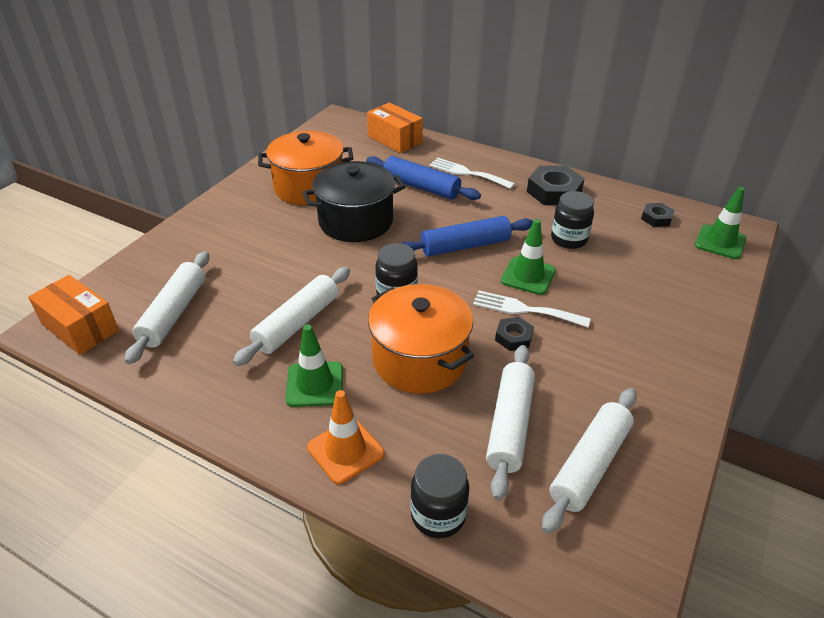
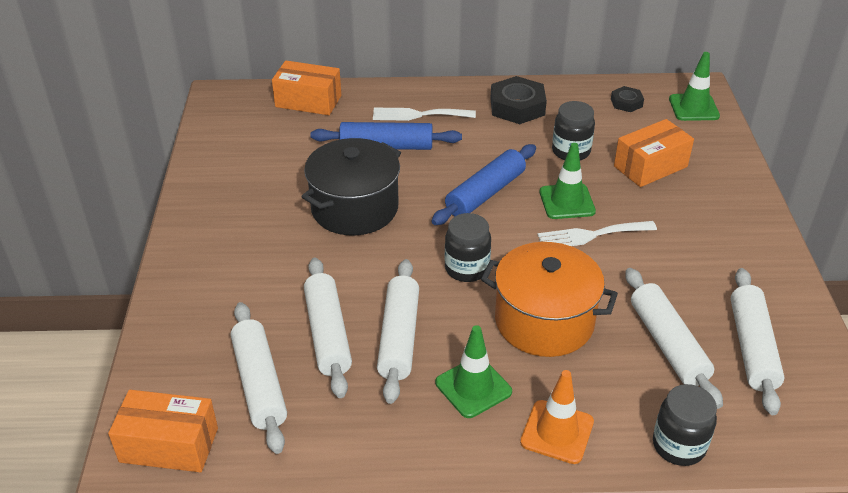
camera: 30 degrees left, 0 degrees up
orange pot [258,131,353,205] -> none
black nut [495,317,534,351] -> none
none -> white rolling pin [304,258,352,398]
none -> orange box [614,119,694,187]

